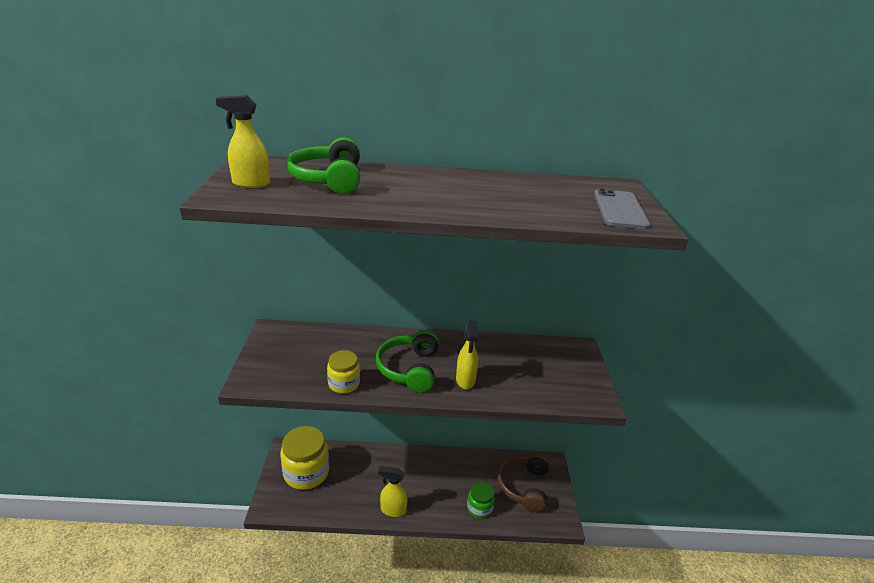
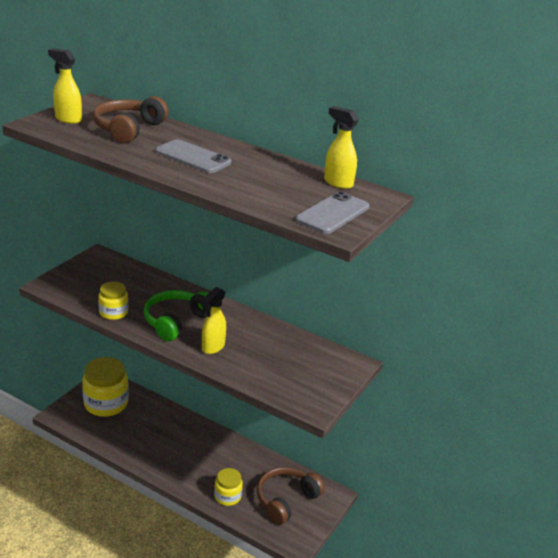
camera: 30 degrees right, 0 degrees up
green headphones [286,137,360,194] -> brown headphones [93,96,169,143]
yellow spray bottle [378,466,407,517] -> yellow spray bottle moved to [324,106,359,189]
green jar [467,482,495,519] -> yellow jar [214,468,243,506]
none -> grey phone [155,139,232,173]

